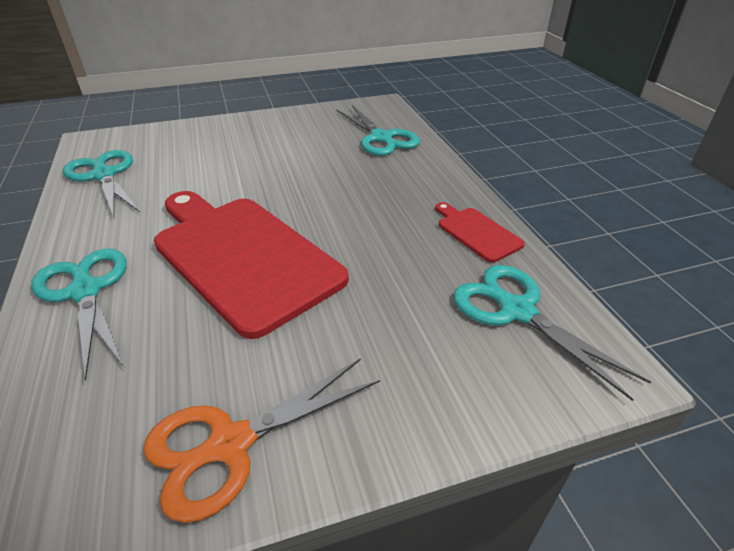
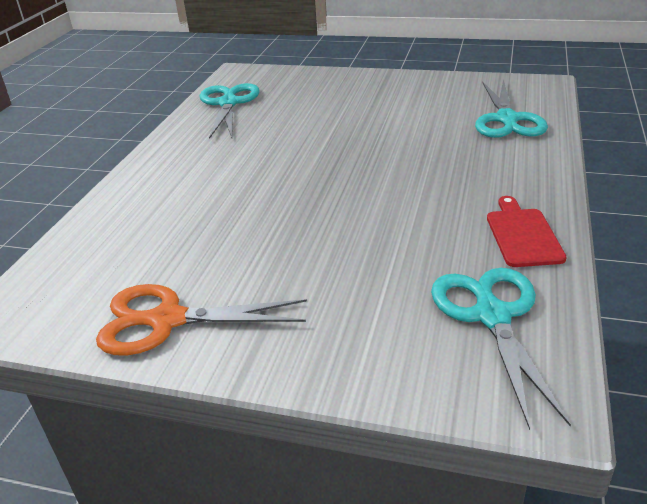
camera: 35 degrees right, 5 degrees down
turquoise scissors [31,248,127,381] -> none
red cutting board [154,191,349,339] -> none

